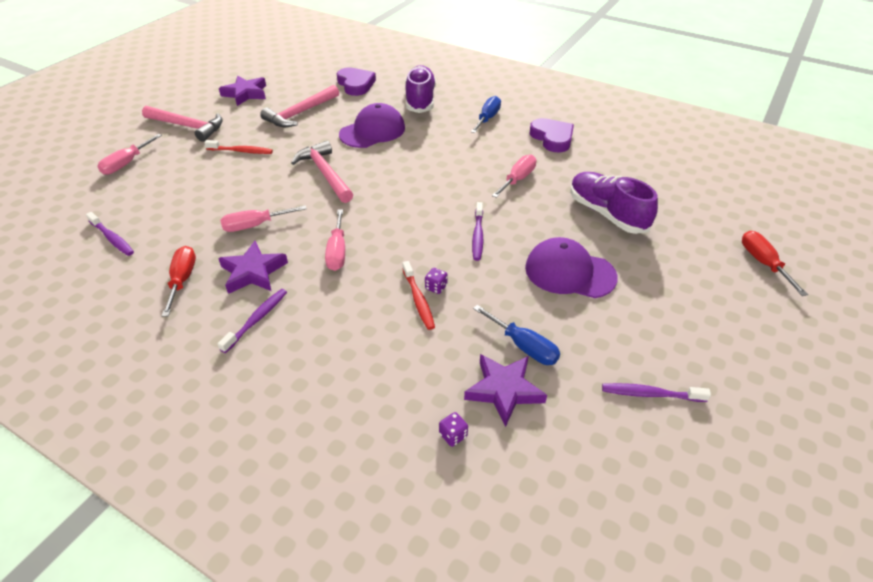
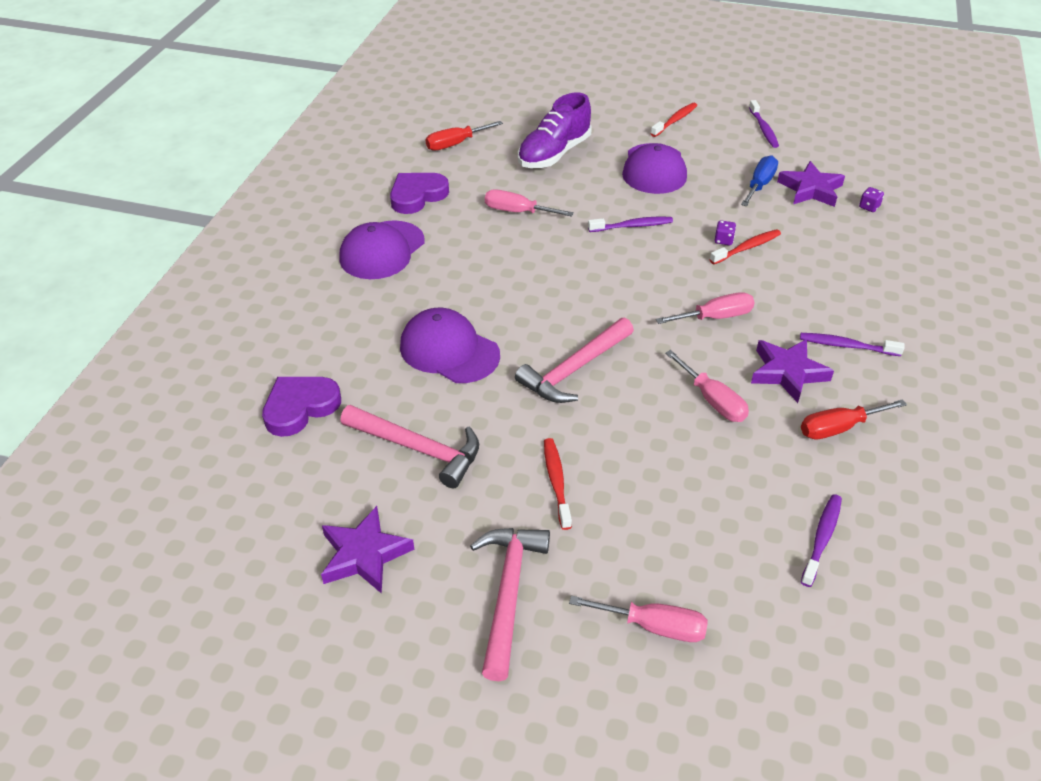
camera: 105 degrees left, 0 degrees up
purple shoe [405,65,436,113] -> none
blue screwdriver [471,96,501,133] -> purple cap [339,220,424,279]
red screwdriver [742,231,808,296] -> red screwdriver moved to [426,121,503,151]
none -> red toothbrush [651,103,697,137]

